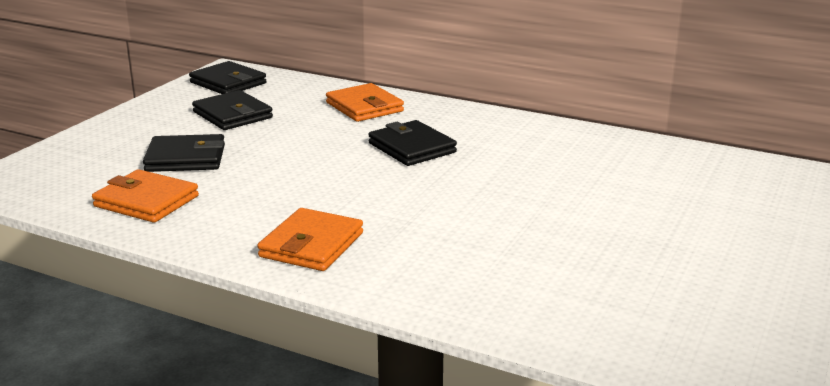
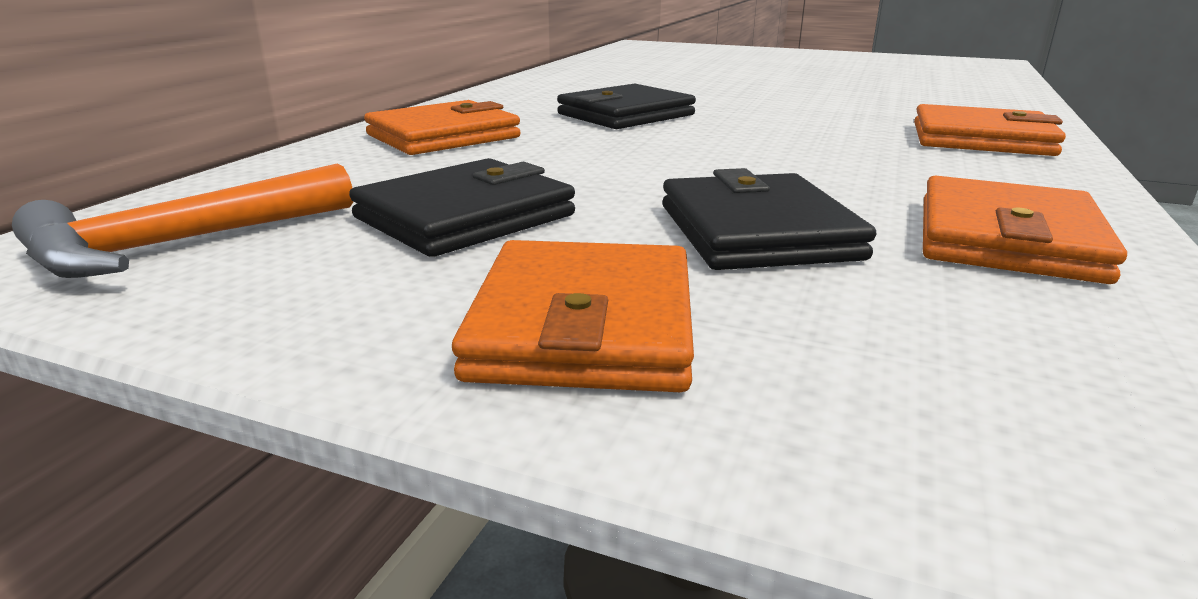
camera: 95 degrees left, 0 degrees up
black wallet [189,61,266,94] -> orange hammer [12,163,353,278]
none -> orange wallet [452,240,694,392]

